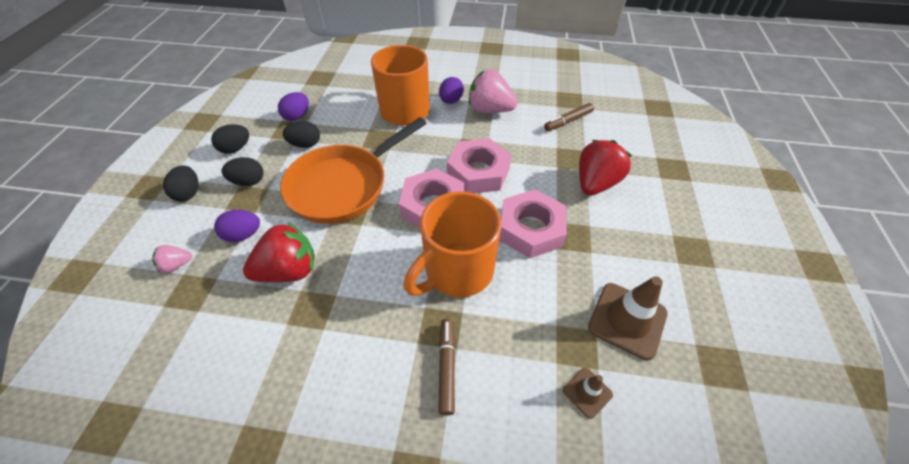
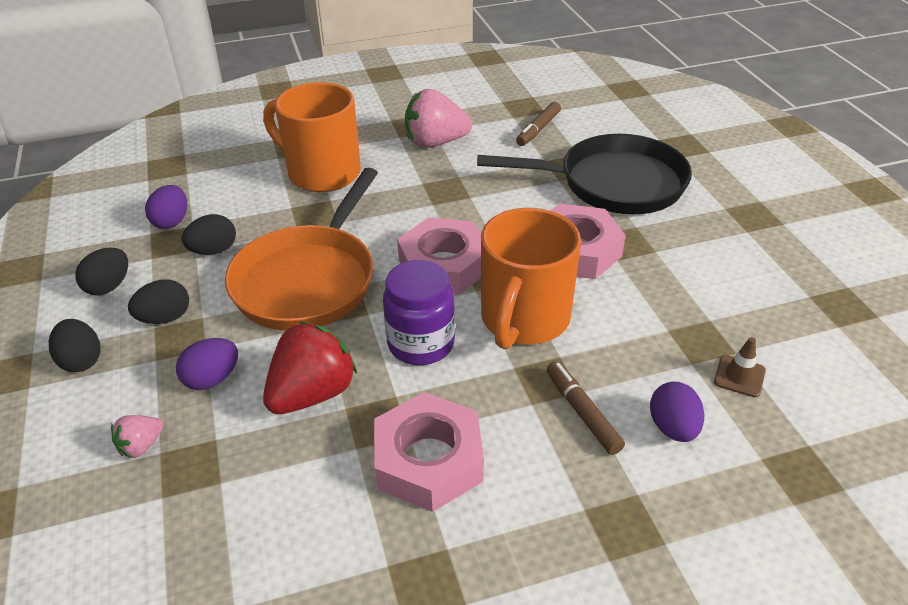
camera: 25 degrees left, 10 degrees down
purple egg [439,77,464,104] -> purple egg moved to [650,382,704,442]
pink nut [447,138,512,193] -> pink nut moved to [374,392,484,512]
red strawberry [579,140,632,196] -> black pan [477,134,692,214]
brown traffic cone [588,276,668,361] -> none
none -> purple jar [383,260,455,365]

